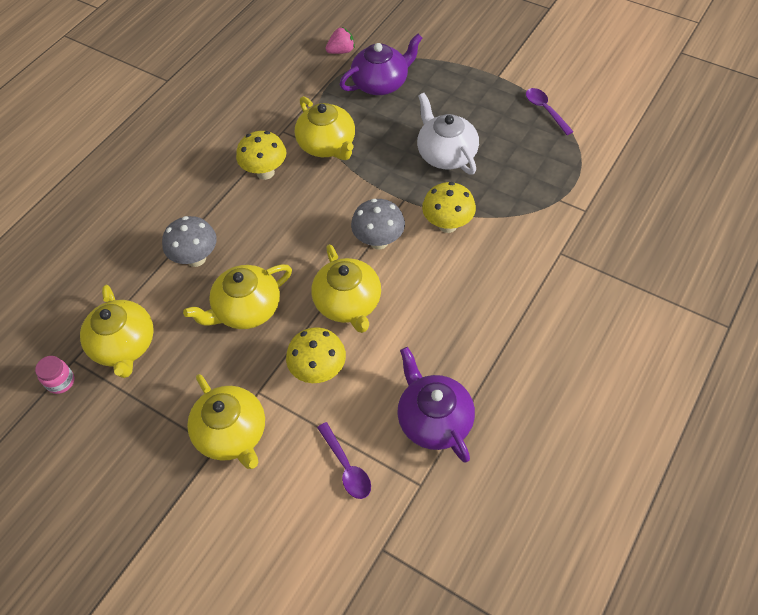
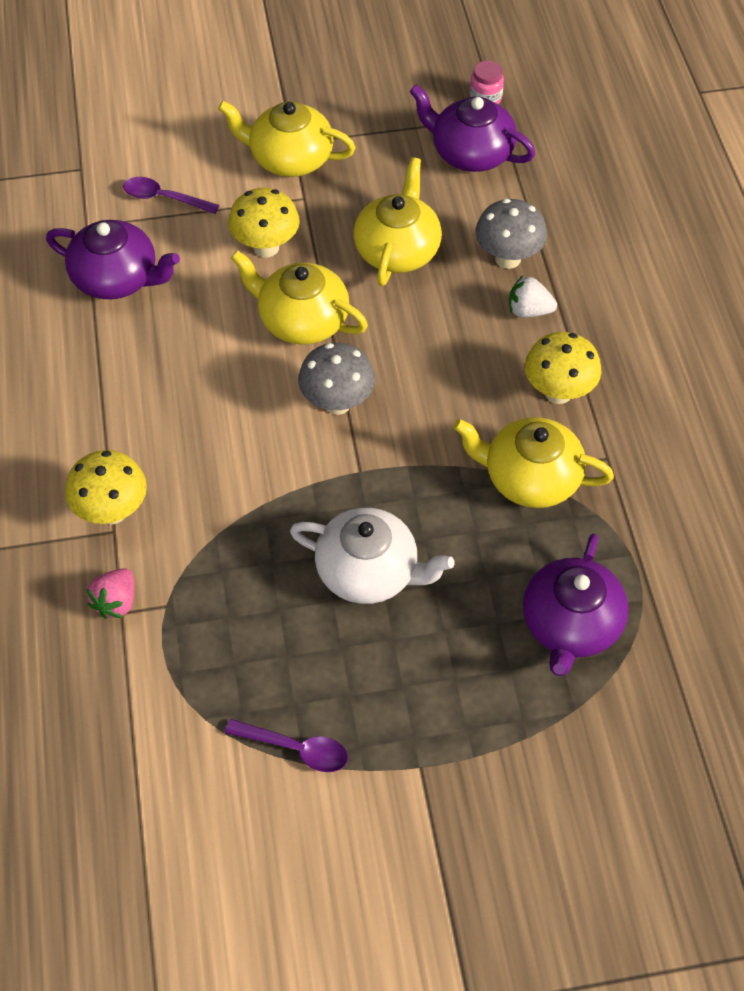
camera: 135 degrees right, 0 degrees up
yellow teapot [80,285,154,378] -> purple teapot [410,85,535,172]
pink strawberry [326,27,355,54] -> pink strawberry moved to [86,568,134,619]
yellow mushroom [422,182,476,233] -> yellow mushroom moved to [65,450,147,524]
none -> white strawberry [509,276,557,318]

